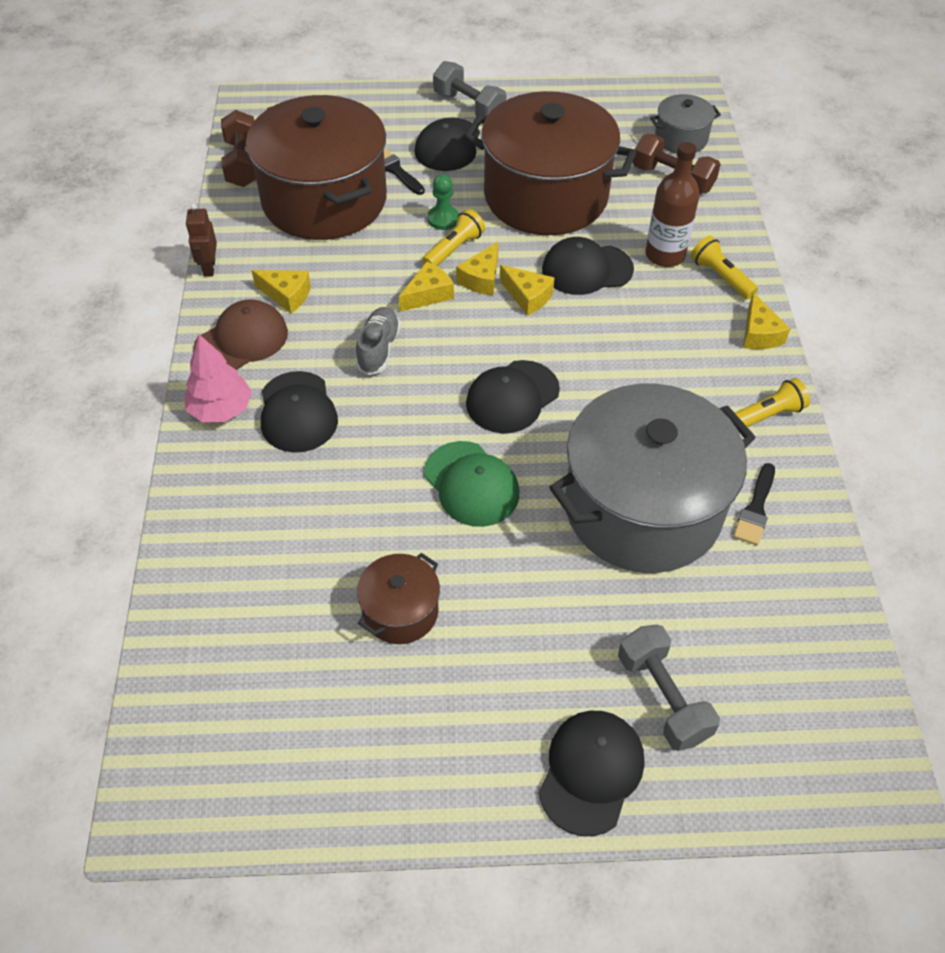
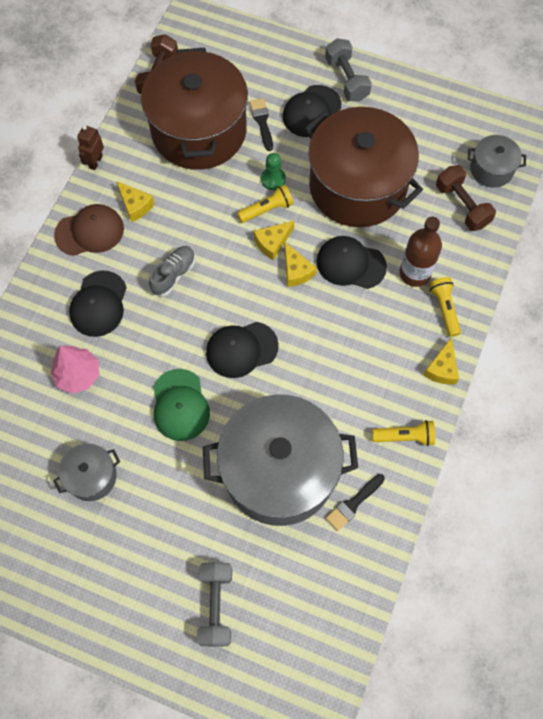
camera: 25 degrees right, 15 degrees up
pink tree [184,334,252,422] -> pink tree moved to [51,346,99,394]
brown pot [357,553,440,644] -> grey pot [53,443,120,501]
yellow cheese [399,261,454,312] -> none
black cap [538,711,644,836] -> none

